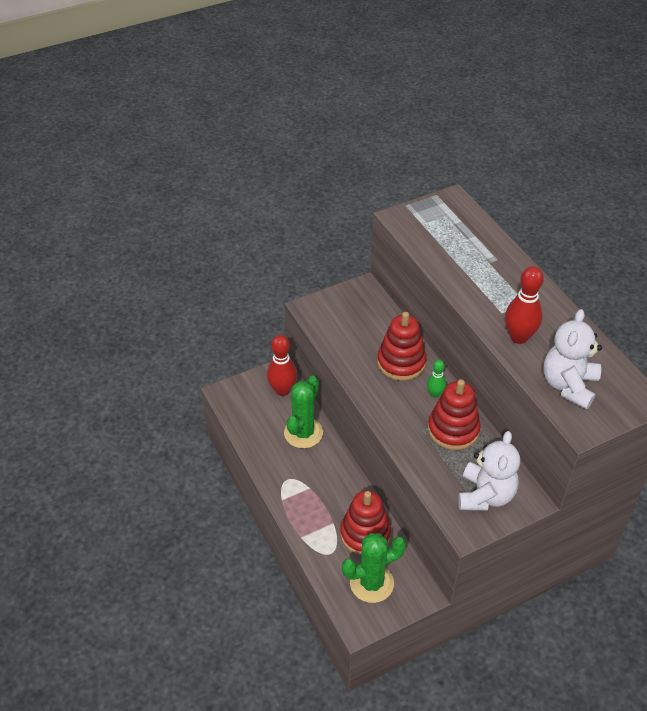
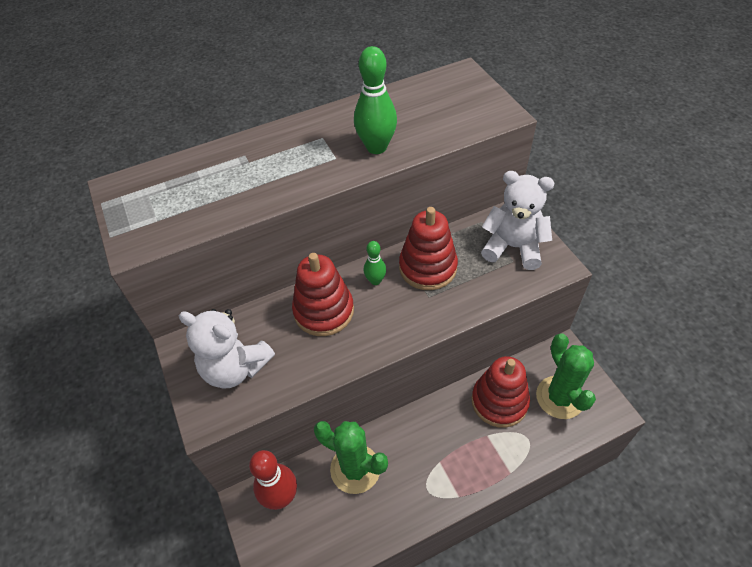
camera: 85 degrees left, 5 degrees up
red bowling pin [505,266,544,344] -> green bowling pin [354,46,397,154]
white teddy bear [543,309,602,409] -> white teddy bear moved to [179,309,275,388]

